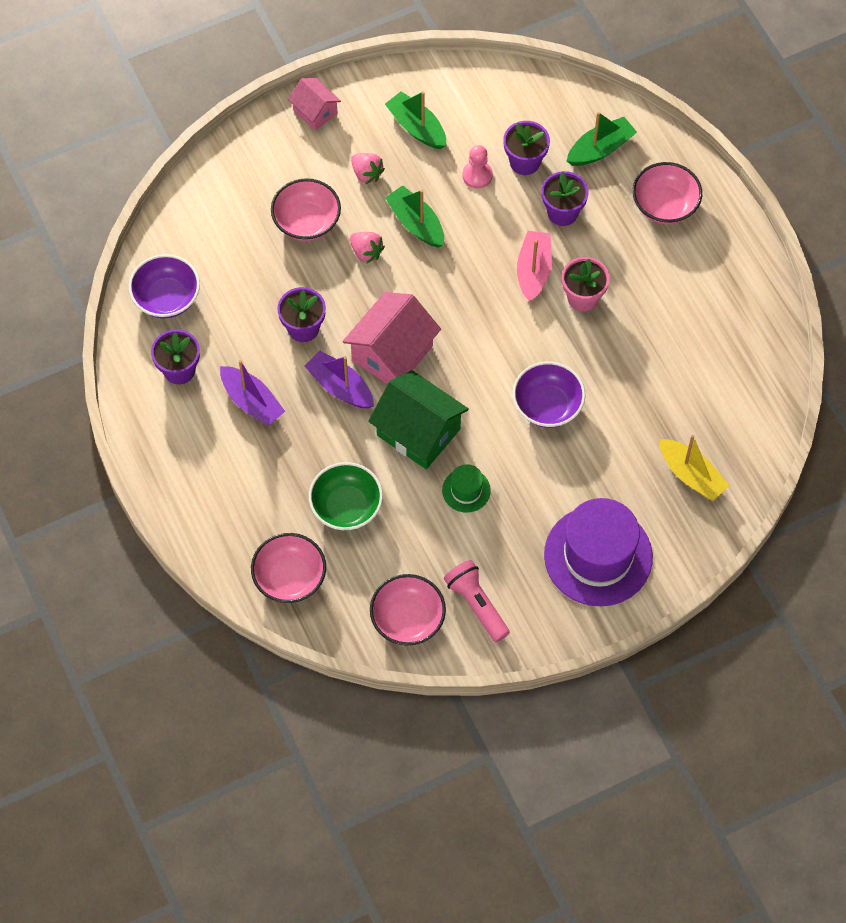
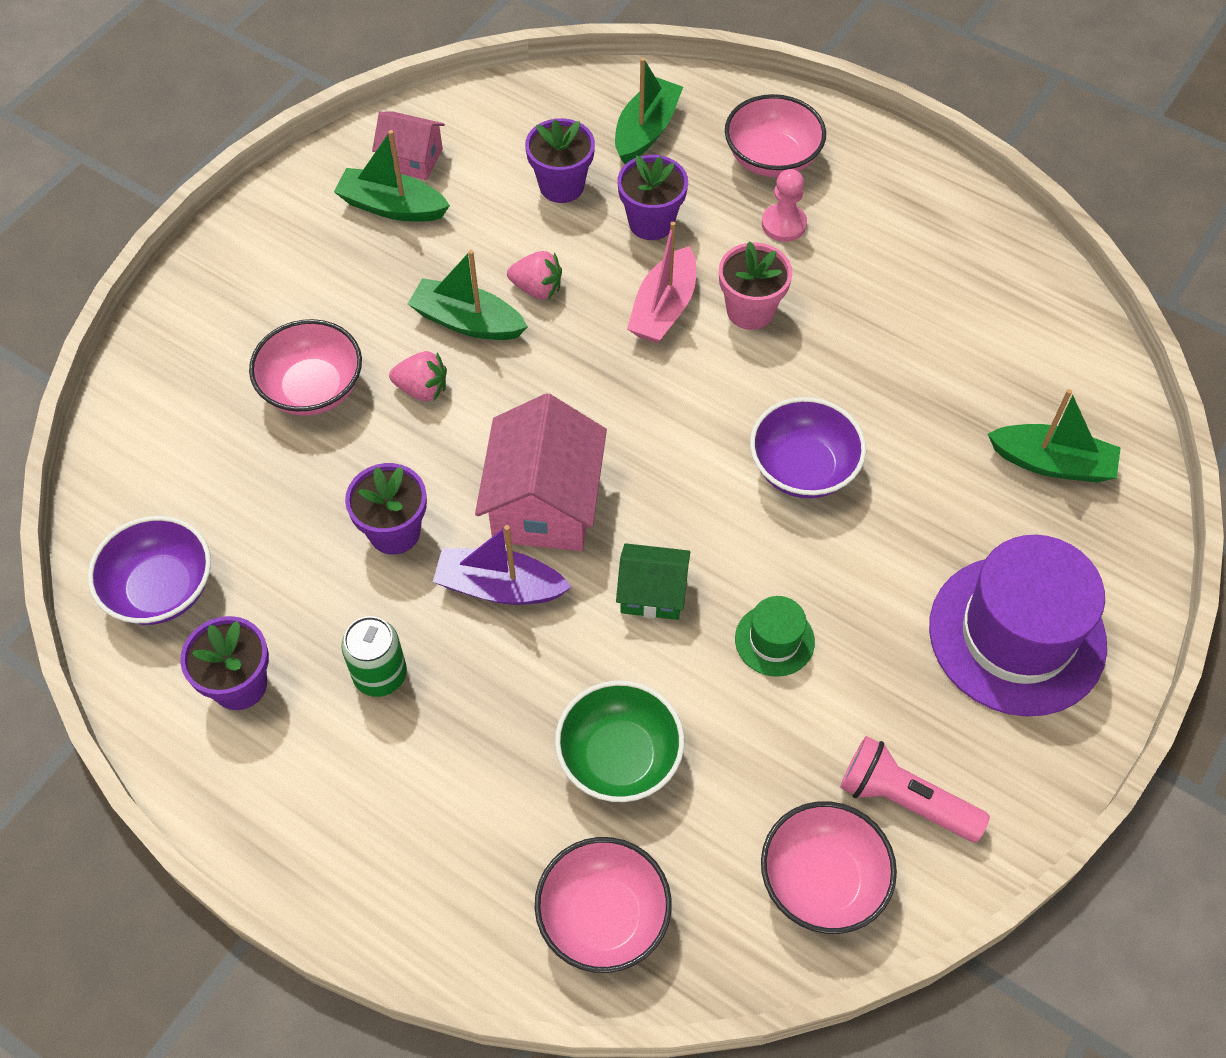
camera: 30 degrees left, 5 degrees down
purple boat [220,360,285,426] -> green can [341,616,407,697]
pink house [288,78,341,130] -> pink house moved to [372,112,445,180]
pink strawberry [351,153,385,184] -> pink strawberry moved to [507,251,562,299]
green house [368,370,469,469] -> green house [616,543,690,620], size x0.57
pink pawn [462,145,493,189] -> pink pawn moved to [762,169,807,242]
pink boat [517,231,552,302] -> pink boat turned 135 degrees counterclockwise [627,222,696,343]
yellow boat [659,435,730,501] -> green boat [988,389,1121,482]

